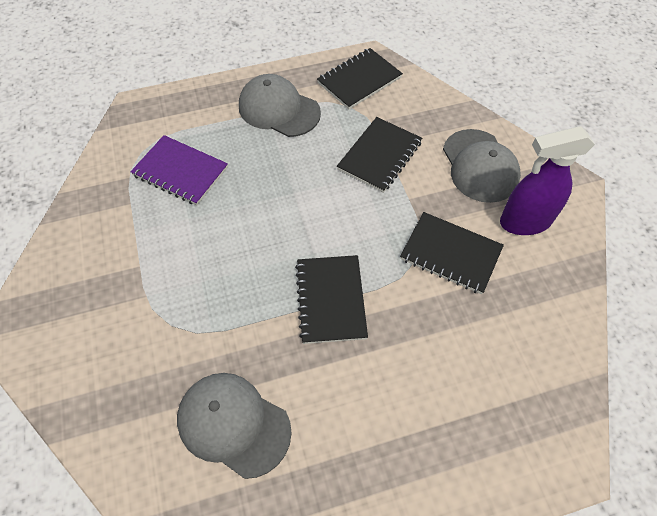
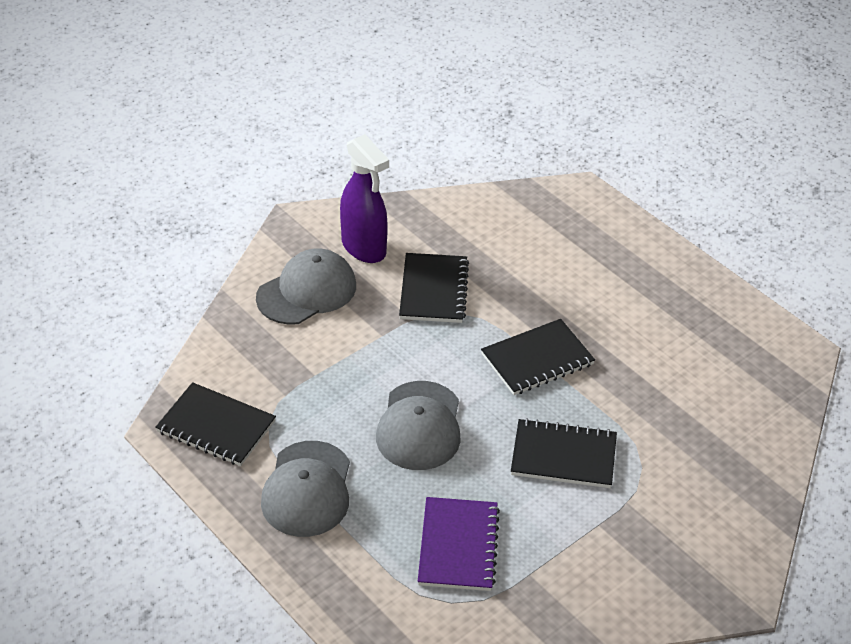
camera: 115 degrees left, 15 degrees down
grey cap [177,373,292,479] -> grey cap moved to [376,381,461,470]
black notebook [337,117,422,193] -> black notebook moved to [511,418,617,488]

